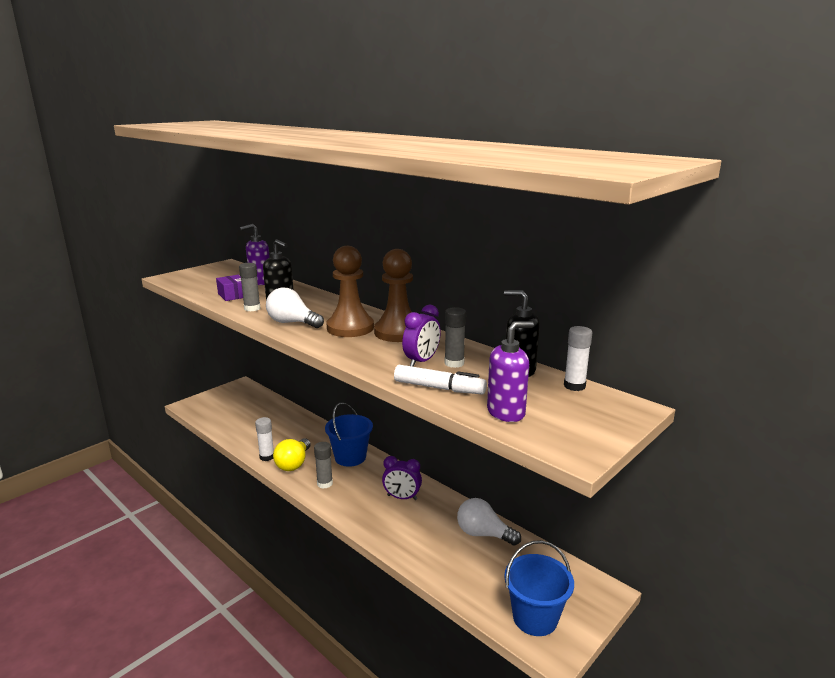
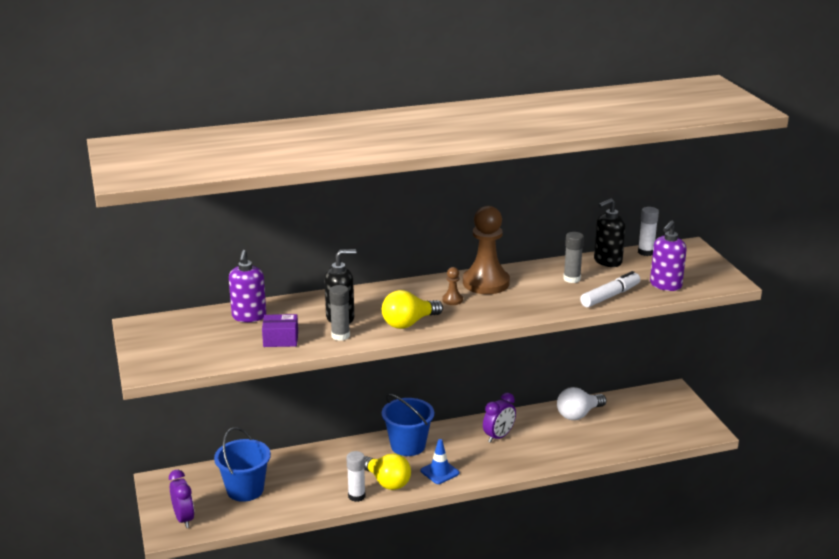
camera: 60 degrees left, 5 degrees up
white light bulb [266,287,324,328] -> yellow light bulb [382,290,443,329]
grey glue stick [314,442,333,489] -> blue traffic cone [420,439,459,484]
brown pawn [326,246,374,337] -> brown pawn [442,267,463,305], size x0.43
purple clock [402,305,441,367] -> purple clock moved to [169,470,194,528]
purple soap dispenser [487,321,534,422] -> purple soap dispenser turned 150 degrees counterclockwise [650,220,687,291]
blue bucket [504,540,574,636] -> blue bucket moved to [214,427,271,502]

